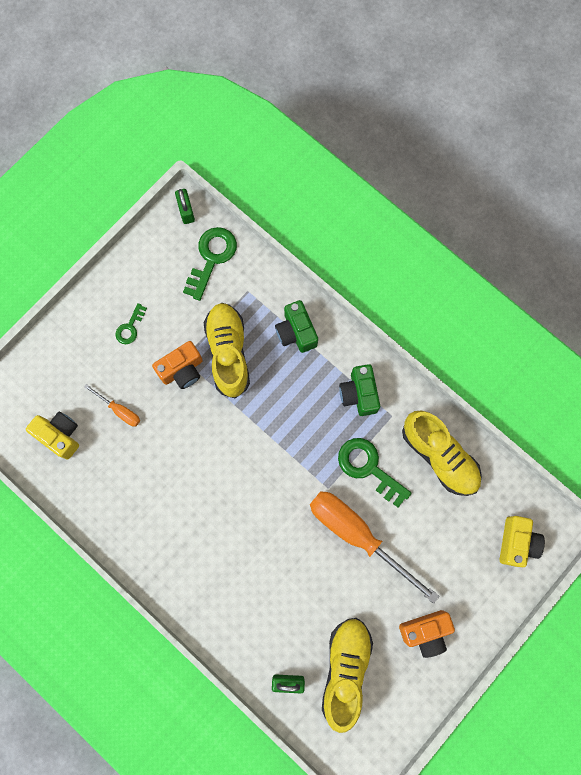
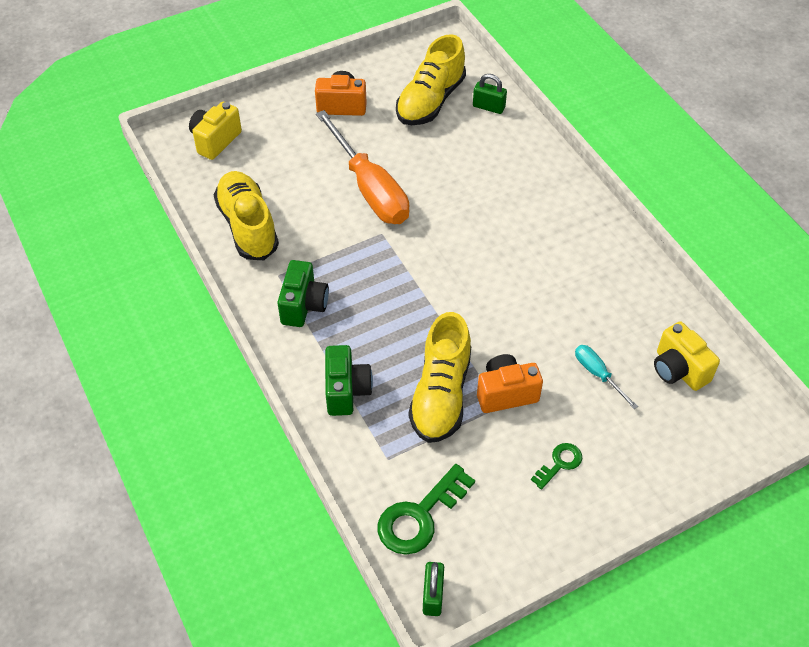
camera: 160 degrees left, 25 degrees down
orange screwdriver [84,384,140,426] -> turquoise screwdriver [575,345,638,409]
green key [338,438,412,508] -> none

